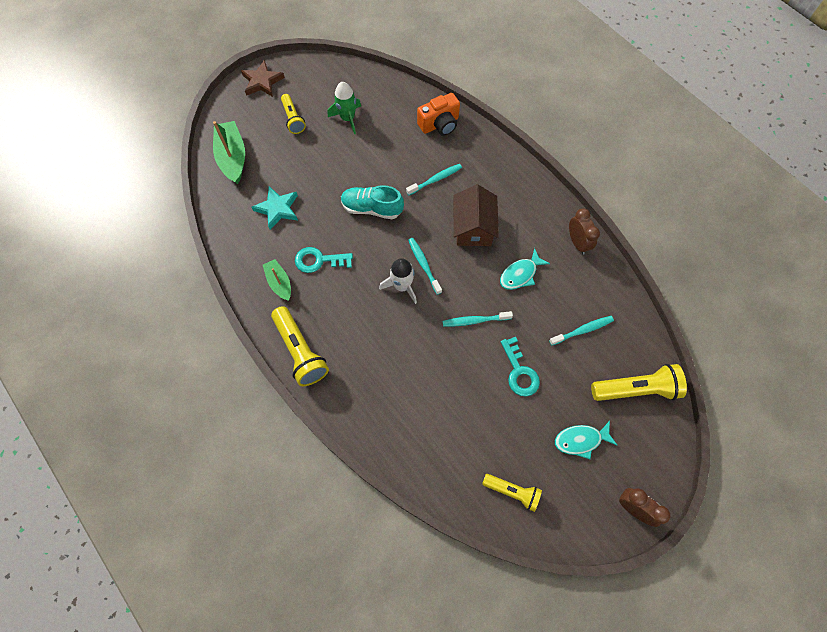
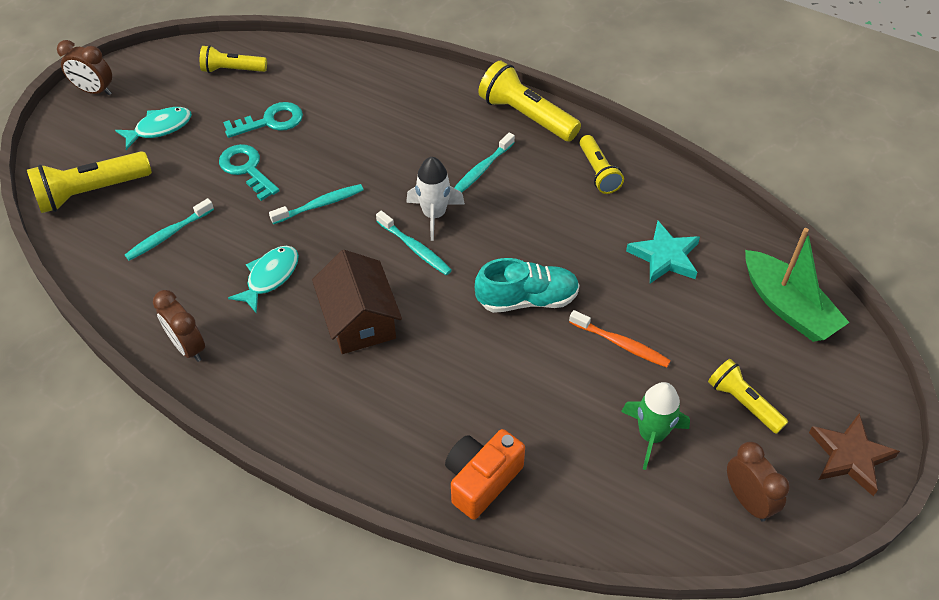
camera: 160 degrees right, 15 degrees down
green boat [263,259,291,301] -> yellow flashlight [580,135,624,194]
turquoise key [295,247,353,273] -> turquoise key moved to [223,102,303,138]
turquoise toothbrush [406,164,462,195] -> turquoise toothbrush moved to [454,132,515,192]
none -> orange toothbrush [569,310,671,368]
none -> brown clock [727,442,790,521]

